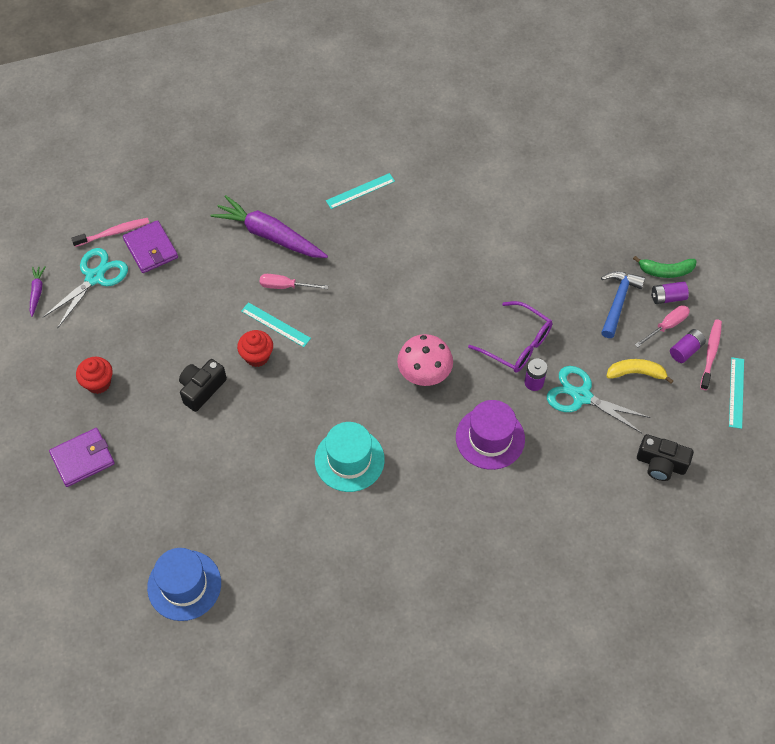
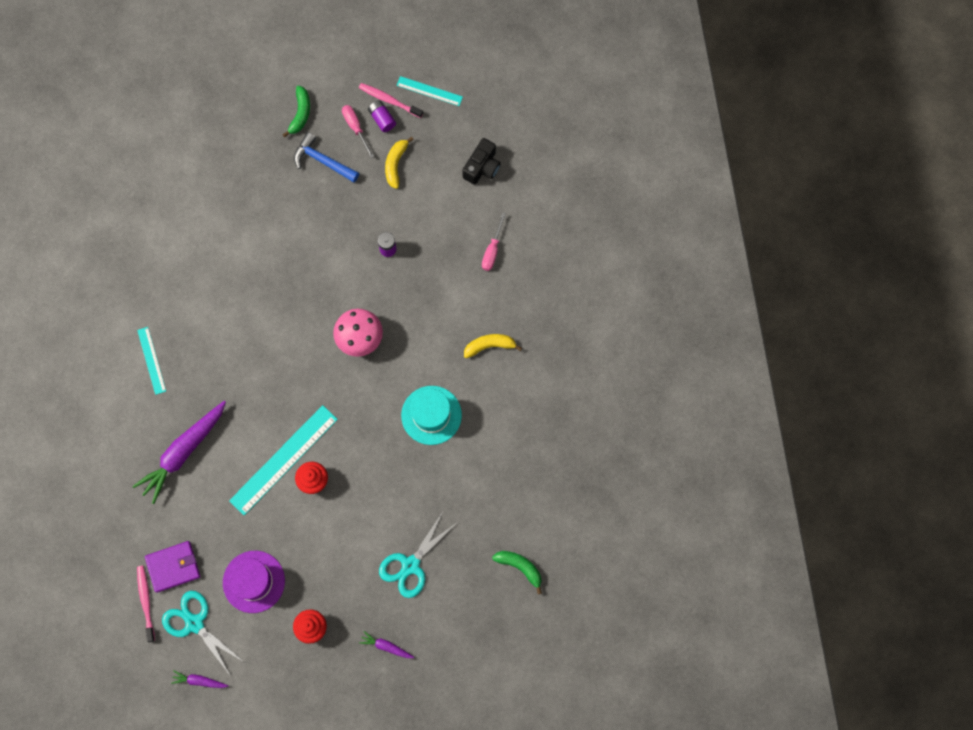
camera: 80 degrees left, 15 degrees up
purple wallet [49,428,115,487] -> purple carrot [359,631,414,658]
blue hat [147,548,221,621] -> green banana [492,551,542,594]
black camera [179,359,227,412] -> none
turquoise ruler [241,302,311,347] -> turquoise ruler [229,405,338,515], size x1.86
pink screwdriver [259,274,328,289] -> pink screwdriver moved to [482,212,506,271]
purple hat [456,400,525,470] -> purple hat moved to [223,551,285,613]
purple glasses [468,301,552,373] -> none
turquoise scissors [547,366,651,434] -> turquoise scissors moved to [379,512,455,598]
purple battery [651,282,689,304] -> none
none -> yellow banana [464,334,522,358]

